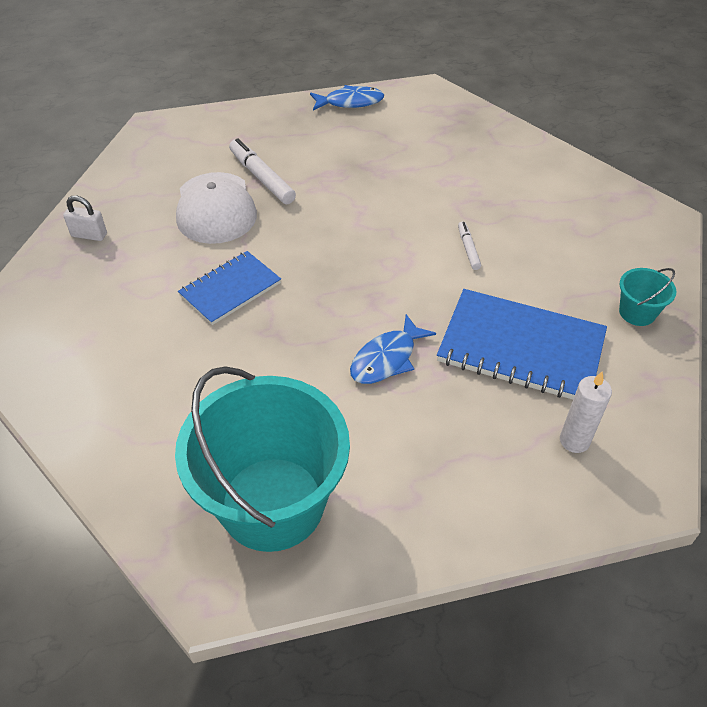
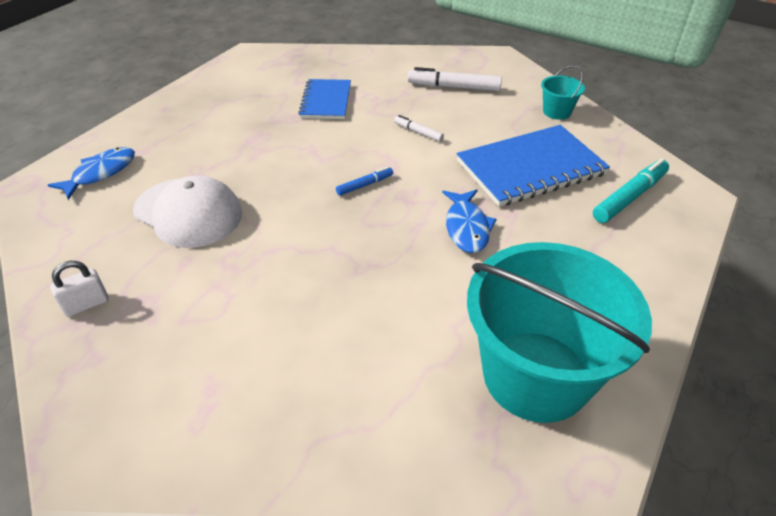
camera: 45 degrees left, 5 degrees down
blue notebook [178,251,281,325] -> blue notebook moved to [298,79,351,119]
white marker [229,138,296,204] -> white marker moved to [408,67,502,91]
blue fish [310,85,384,110] -> blue fish moved to [48,147,135,200]
white candle [560,371,612,453] -> turquoise marker [593,158,669,223]
none -> blue marker [336,167,393,196]

